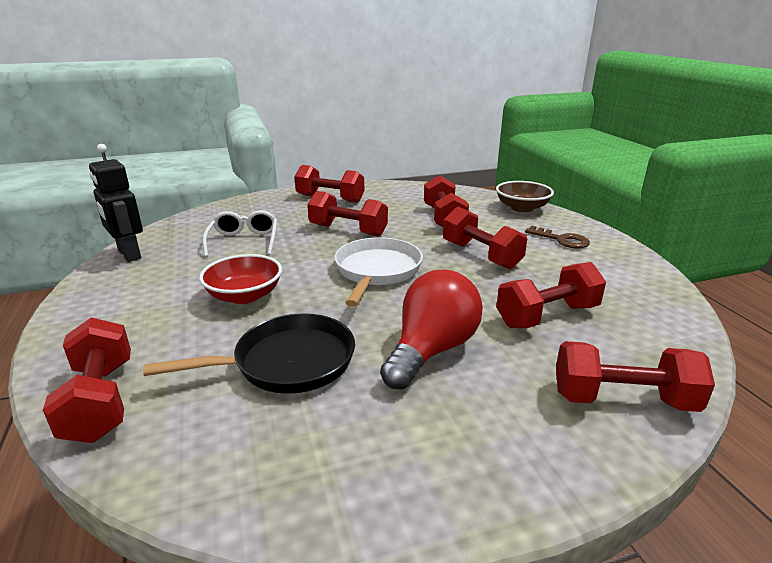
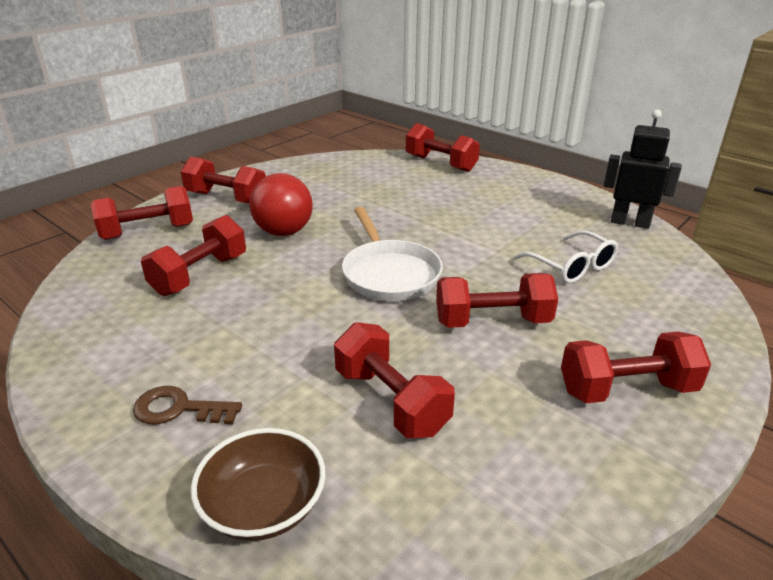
camera: 150 degrees right, 5 degrees up
black pan [143,313,355,394] -> none
red bowl [199,254,282,304] -> none
red dumbbell [443,207,527,269] -> red dumbbell moved to [181,157,266,203]

